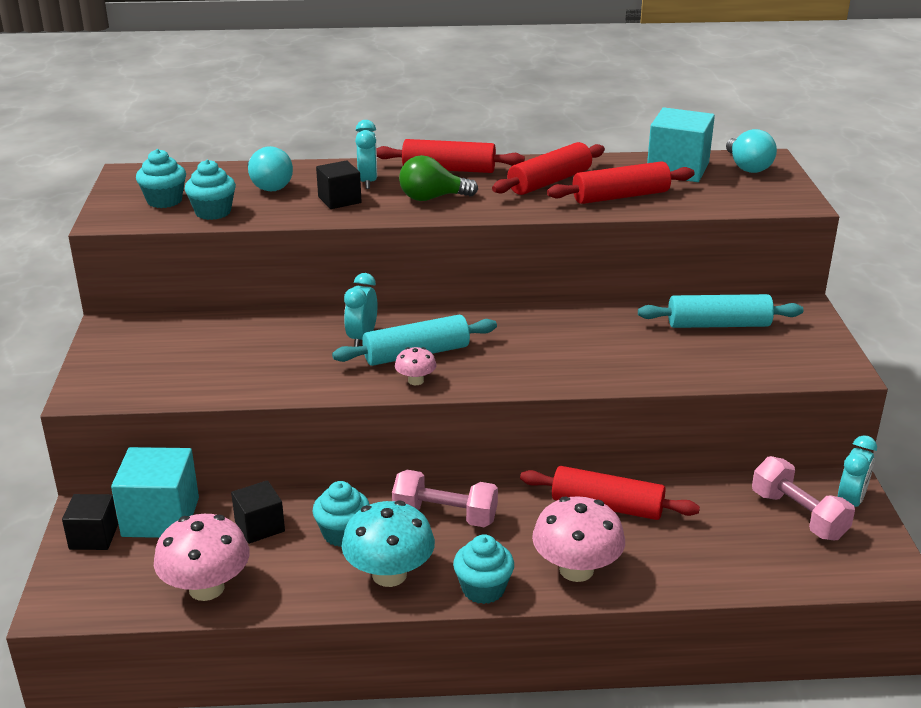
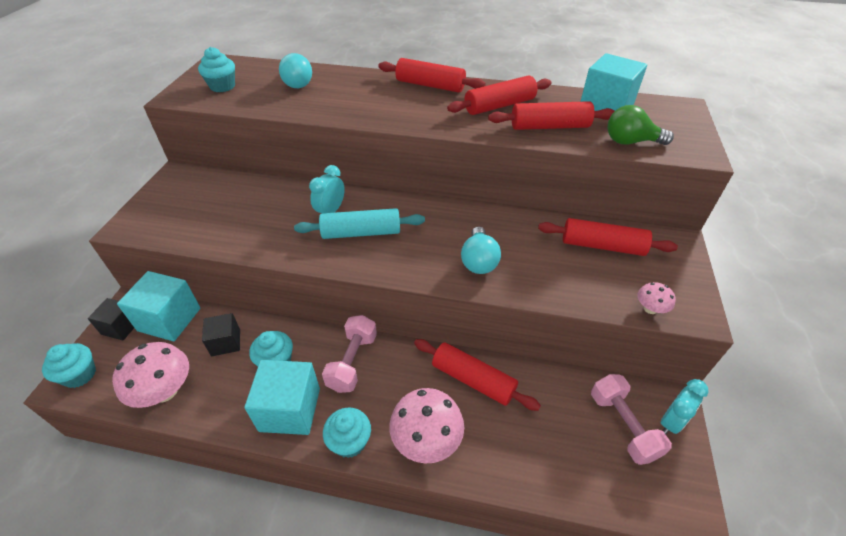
camera: 15 degrees right, 15 degrees up
turquoise cupcake [185,160,236,220] -> turquoise cupcake moved to [42,343,96,388]
black cube [316,160,362,209] -> none
turquoise mushroom [341,501,435,587] -> turquoise cube [244,360,320,435]
turquoise clock [355,120,377,189] -> none
pink dumbbell [392,470,498,527] -> pink dumbbell turned 75 degrees clockwise [322,315,377,393]
pink mushroom [395,347,437,385] -> pink mushroom moved to [638,282,676,314]
green light bulb [399,155,478,201] -> green light bulb moved to [607,105,674,145]
turquoise rolling pin [638,294,803,328] -> red rolling pin [538,218,678,256]
turquoise light bulb [726,129,777,173] -> turquoise light bulb moved to [461,227,501,274]

